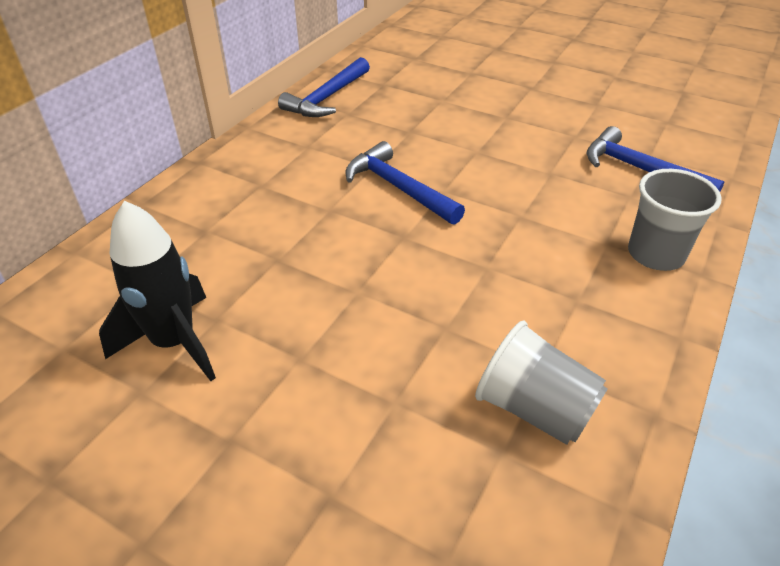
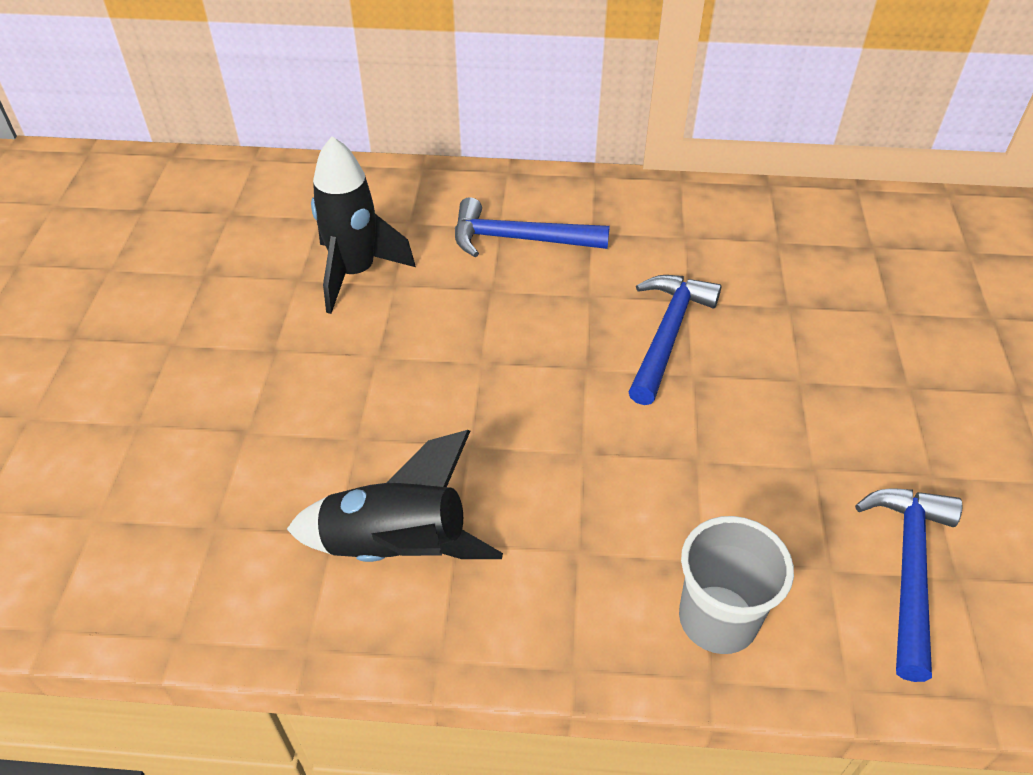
camera: 65 degrees right, 5 degrees up
blue hammer [278,57,370,117] -> blue hammer moved to [455,197,610,257]
grey cup [475,320,608,445] -> black rocket [287,430,503,562]

